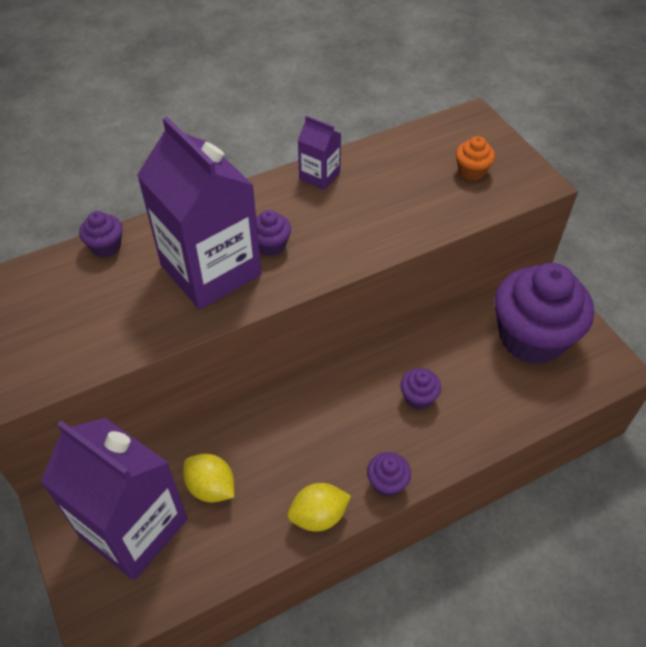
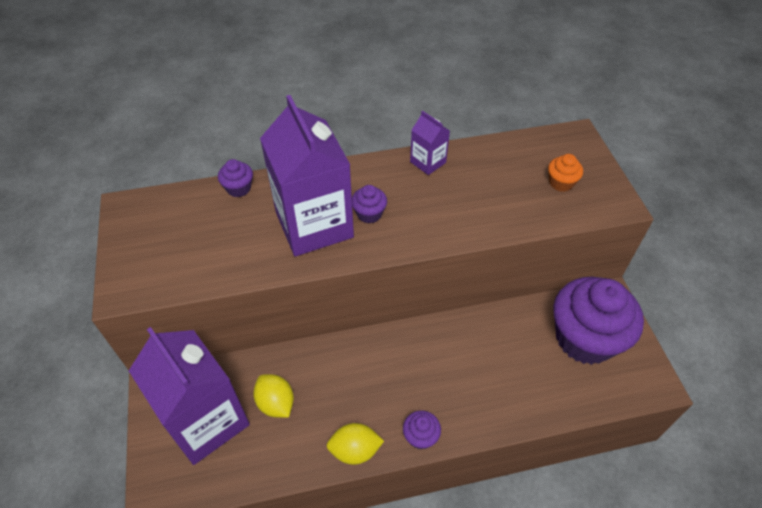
camera: 15 degrees right, 0 degrees up
purple cupcake [400,368,441,410] -> none

